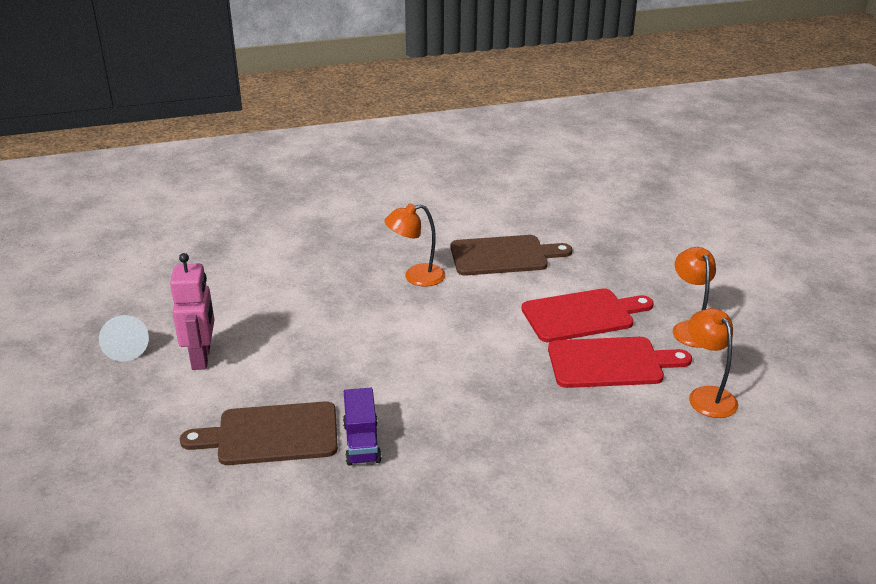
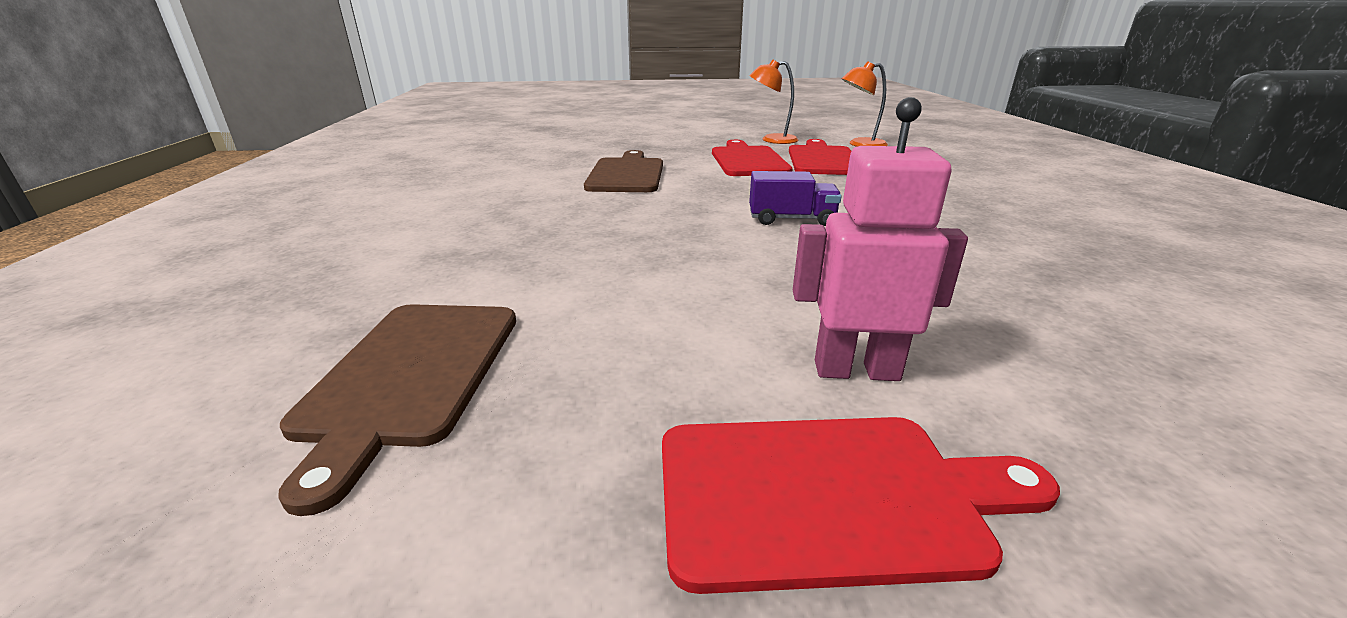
camera: 80 degrees left, 5 degrees down
white cone [99,315,149,362] -> red cutting board [662,417,1060,594]
brown cutting board [180,401,338,465] -> brown cutting board moved to [278,304,516,516]
purple truck [343,388,382,466] -> purple truck moved to [749,171,842,226]
orange lamp [384,204,445,287] -> none

